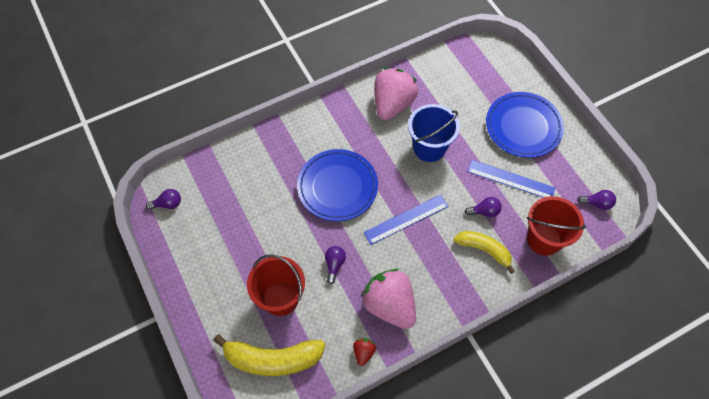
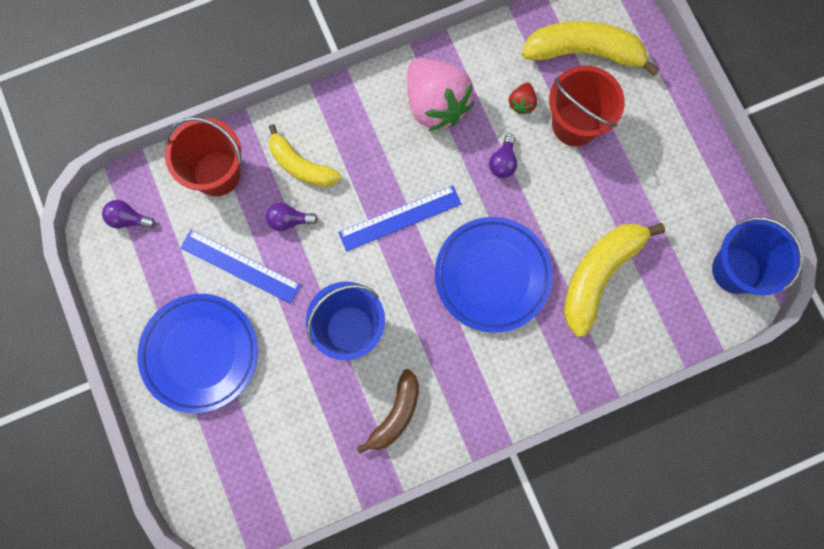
camera: 175 degrees left, 15 degrees up
purple light bulb [146,189,181,209] -> blue bucket [712,217,803,295]
red strawberry [353,338,376,366] -> red strawberry moved to [509,83,537,114]
pink strawberry [374,68,418,120] -> brown banana [357,369,419,454]
none -> yellow banana [563,223,665,337]

